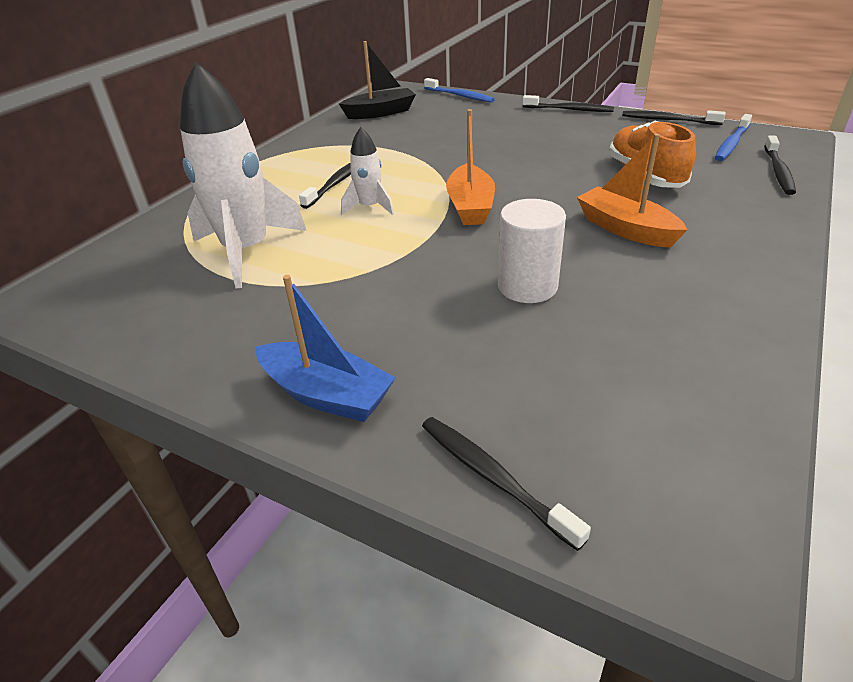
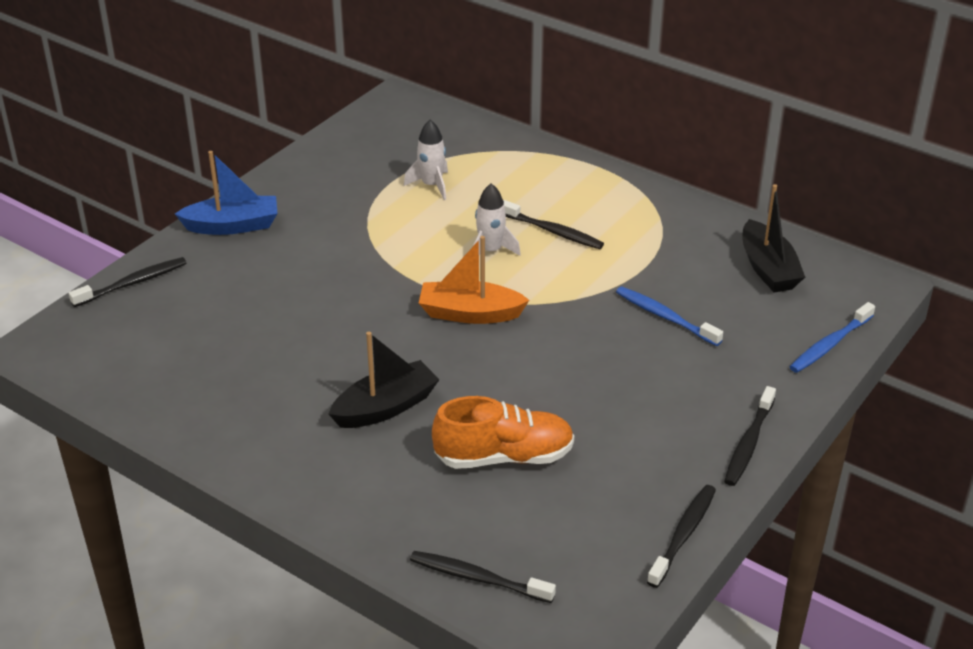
camera: 95 degrees right, 0 degrees up
white rocket [180,62,307,289] -> white rocket [404,120,448,200], size x0.50
blue boat [256,275,396,422] -> blue boat turned 135 degrees counterclockwise [175,151,278,235]
white cylinder [498,199,566,303] -> none
orange boat [577,134,687,248] -> black boat [329,332,440,428]
blue toothbrush [715,114,752,161] -> blue toothbrush moved to [616,286,723,346]

